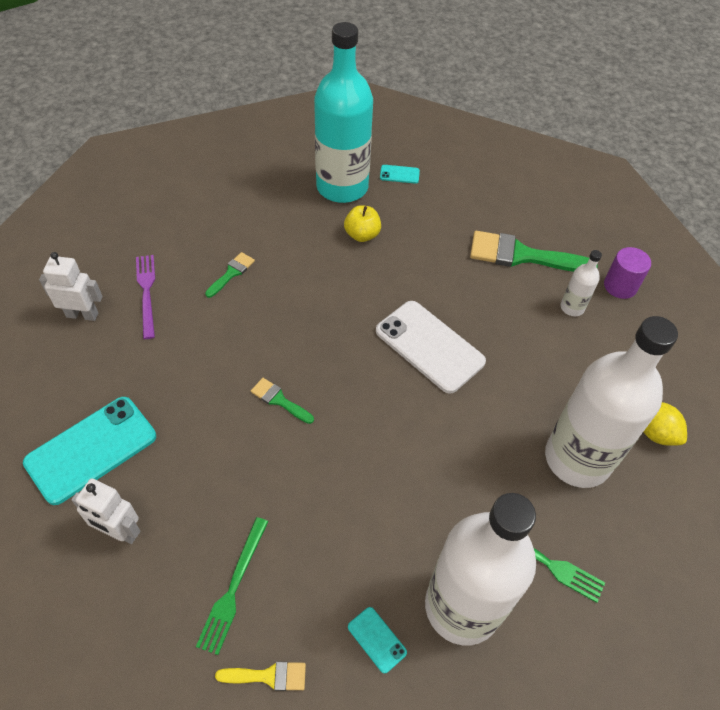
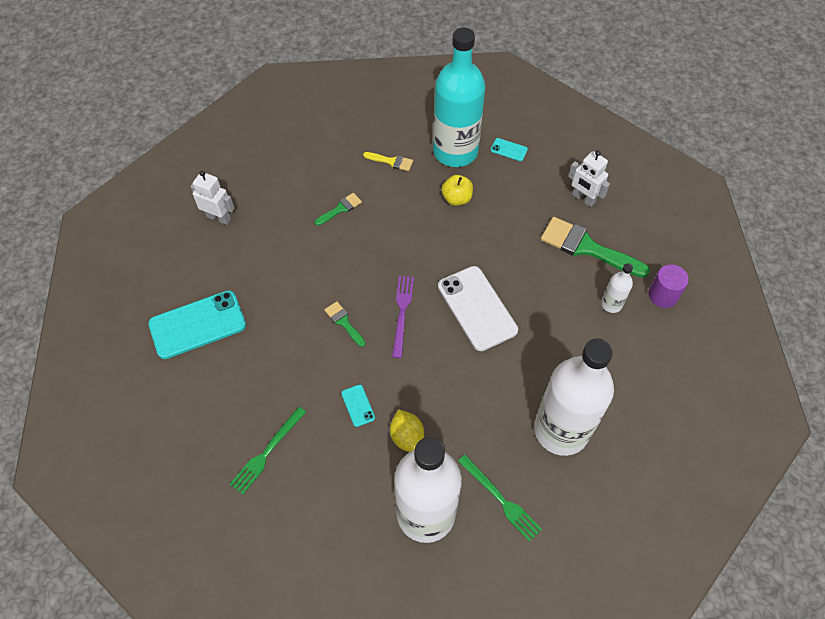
camera: 20 degrees right, 5 degrees up
white robot [71,479,140,544] -> white robot moved to [568,150,610,207]
purple fork [136,255,155,339] -> purple fork moved to [392,276,414,358]
yellow brush [215,661,306,691] -> yellow brush moved to [363,152,413,171]
turquoise phone [348,607,407,673] -> turquoise phone moved to [341,384,375,427]
yellow lemon [644,402,687,446] -> yellow lemon moved to [390,409,424,452]

